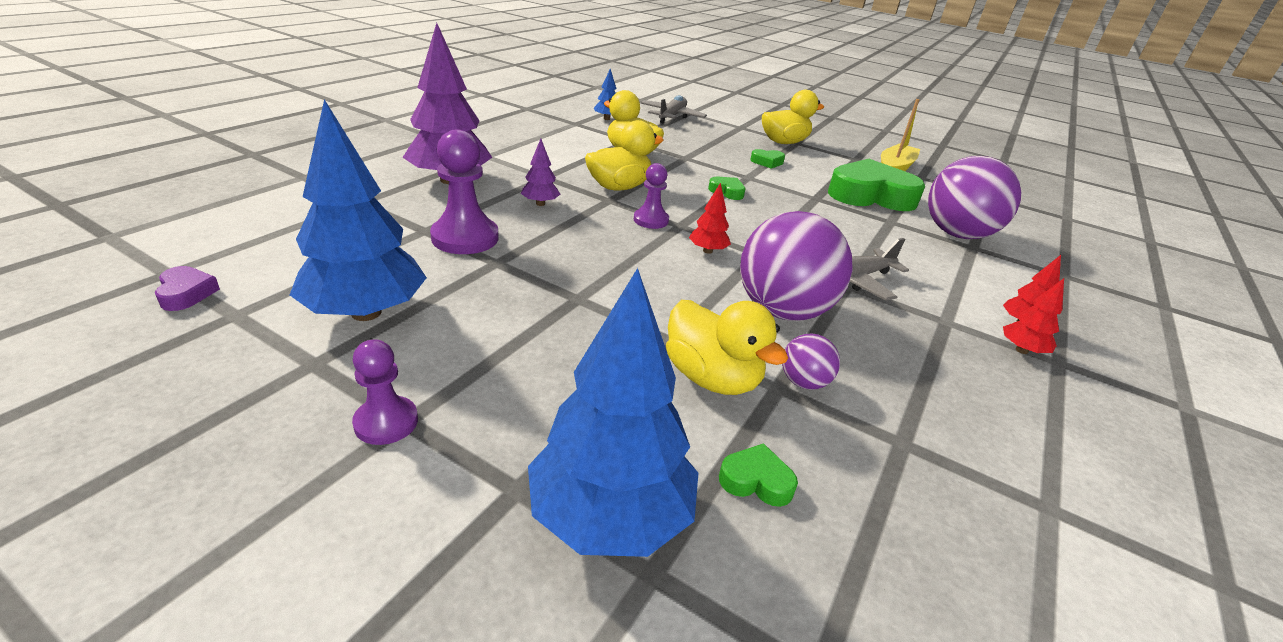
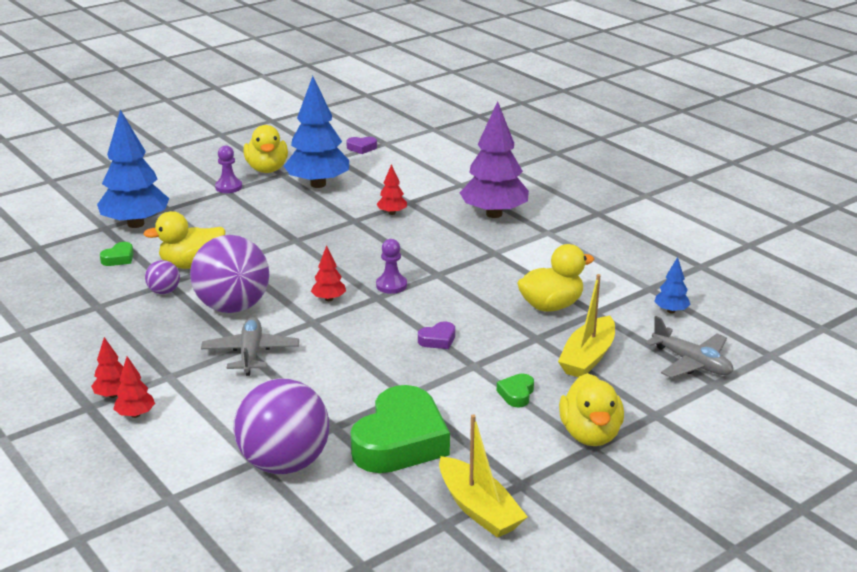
camera: 115 degrees right, 5 degrees down
purple pawn [430,129,499,254] -> red tree [376,164,407,215]
purple tree [521,138,560,206] -> none
yellow duck [585,120,663,190] -> yellow duck moved to [243,125,288,173]
green heart [708,177,746,200] -> purple heart [418,322,455,349]
none -> yellow boat [558,274,615,377]

